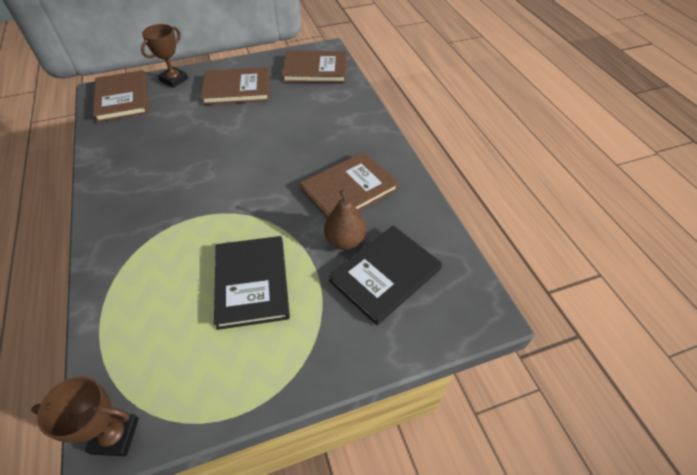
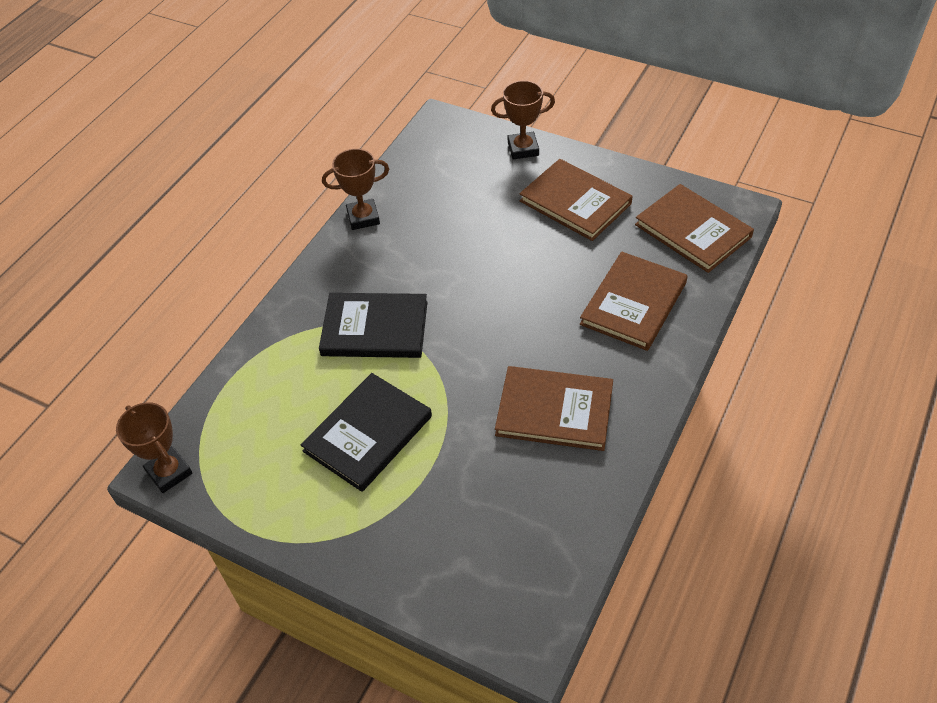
camera: 50 degrees right, 0 degrees up
brown book [93,70,149,122] -> brown book moved to [580,252,688,351]
brown pear [324,190,367,250] -> none
black book [329,226,442,325] -> black book moved to [319,293,427,358]
none -> brown trophy [322,149,389,230]

